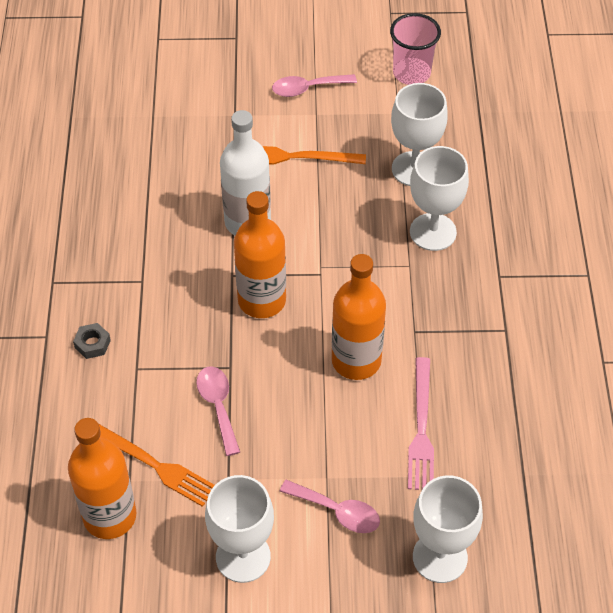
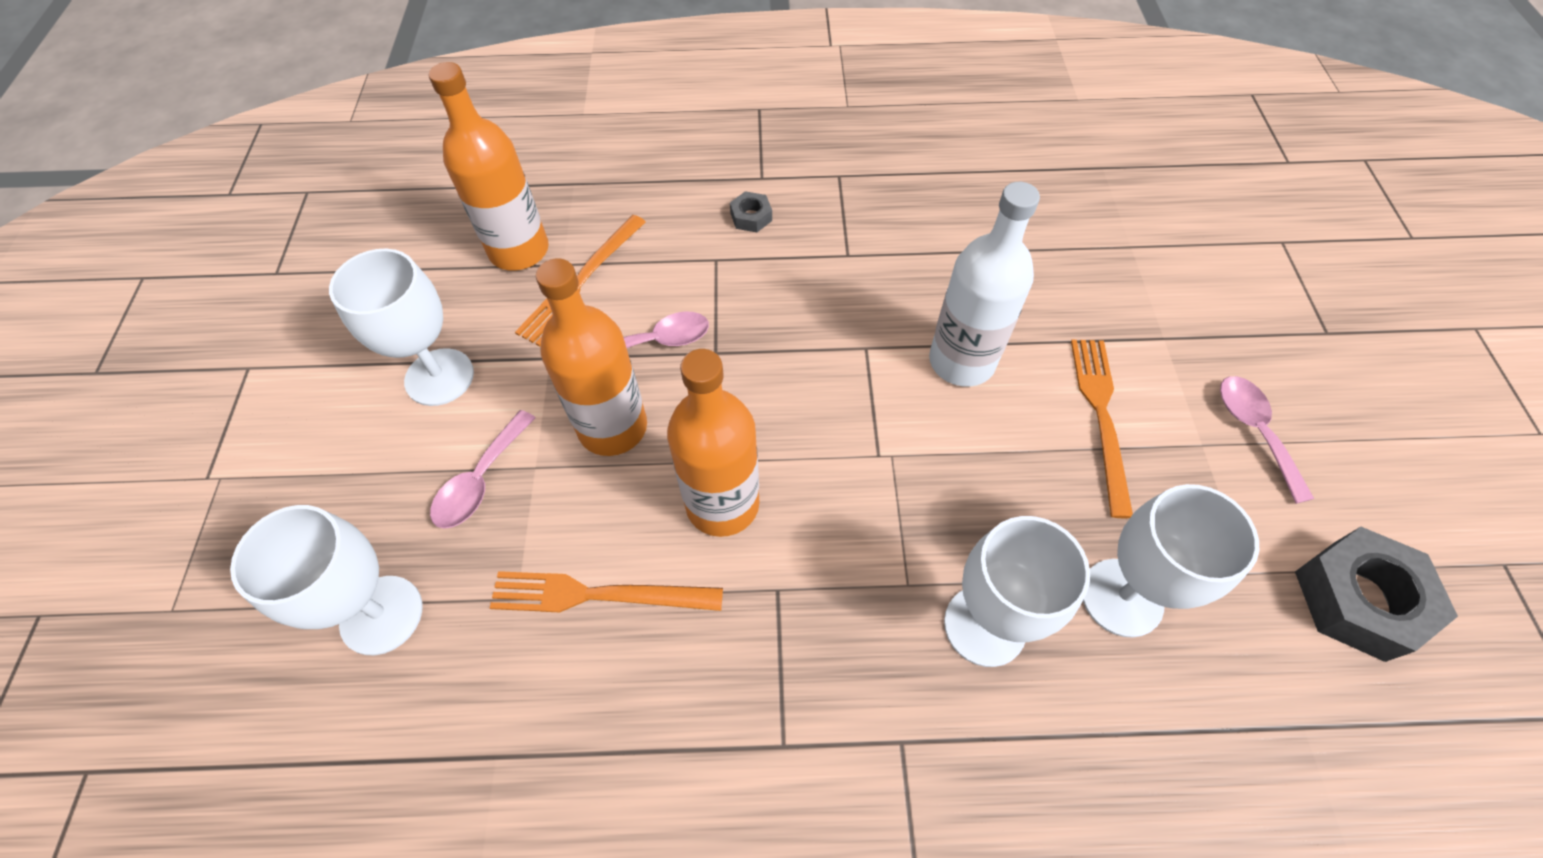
camera: 90 degrees right, 5 degrees up
orange bottle [234,191,286,318] -> orange bottle moved to [536,258,647,456]
pink cup [390,13,441,85] -> grey nut [1295,527,1458,662]
pink fork [408,357,434,490] -> orange fork [490,571,723,612]

